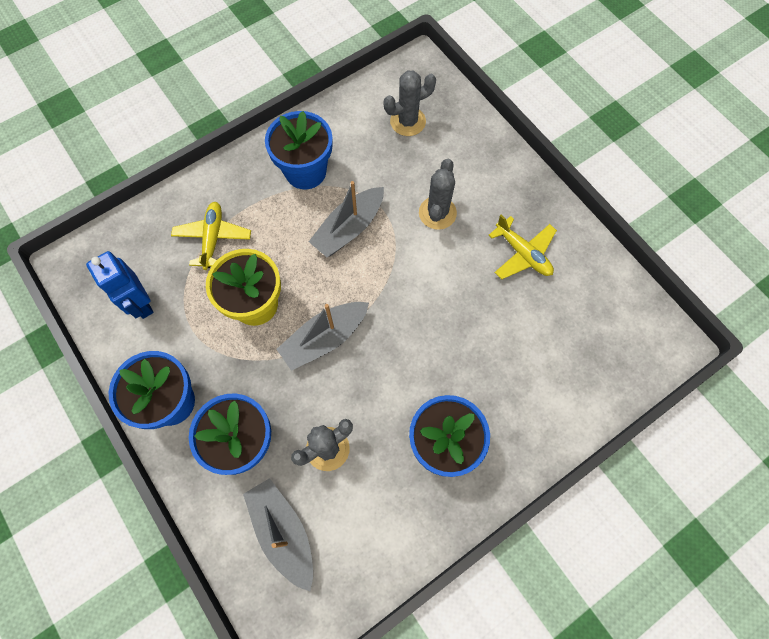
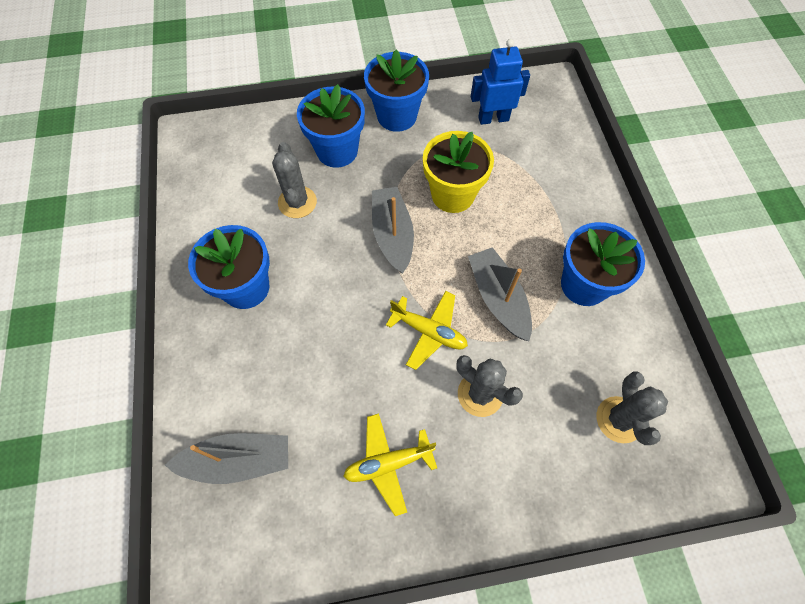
camera: 115 degrees right, 5 degrees down
yellow plane [171,202,251,270] -> yellow plane moved to [386,291,468,370]
grey boat [243,478,313,591] -> grey boat moved to [165,433,288,484]

